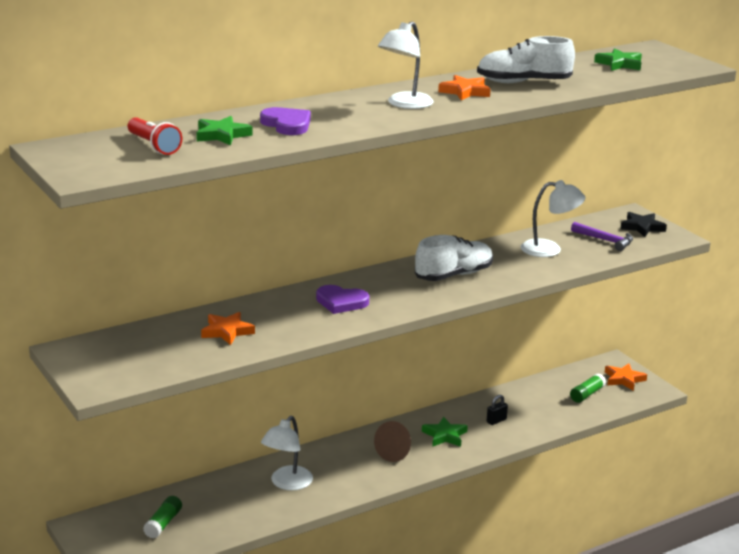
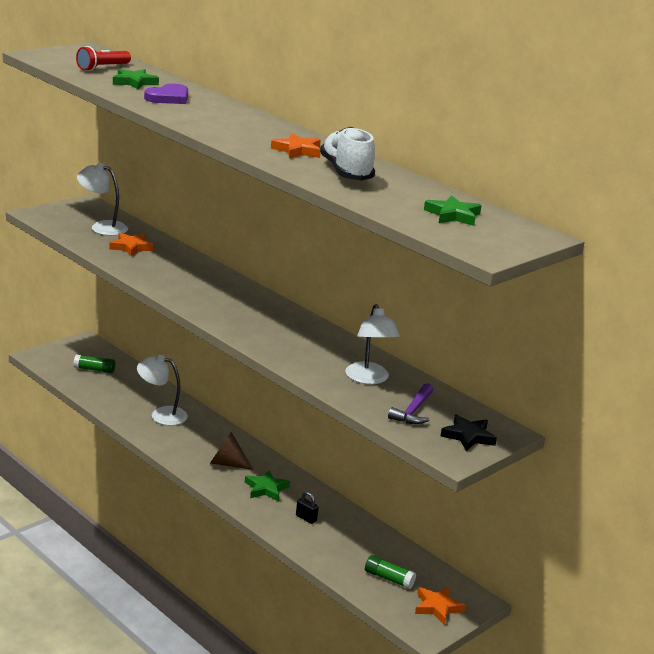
camera: 75 degrees right, 0 degrees up
purple heart [316,285,369,314] -> none
white lamp [378,21,434,109] -> white lamp moved to [77,163,128,236]
white shoe [415,235,493,281] -> none

